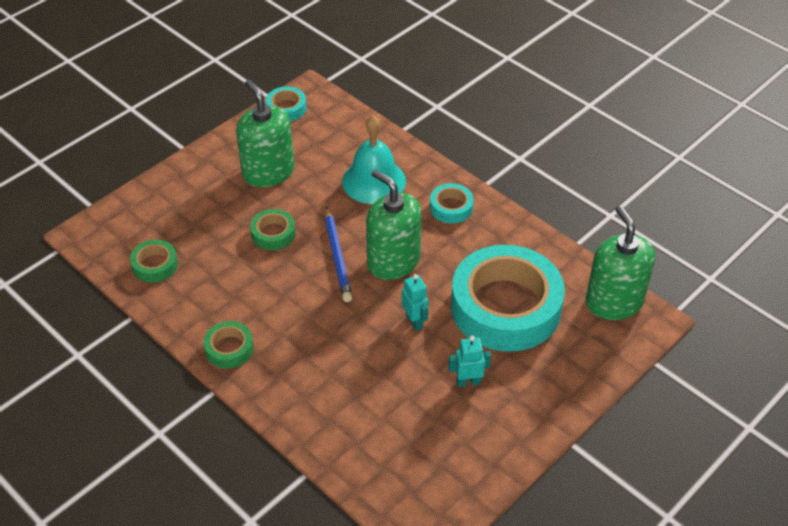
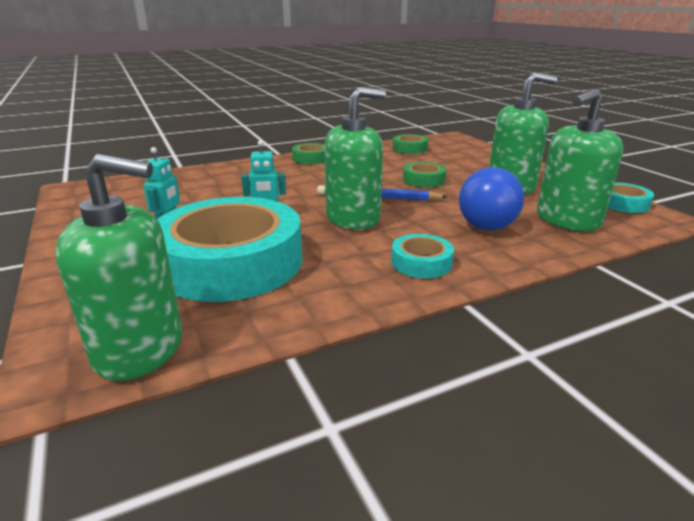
camera: 110 degrees right, 20 degrees down
turquoise bell [342,116,406,204] -> blue ball [459,167,524,230]
none -> green soap dispenser [537,89,623,231]

